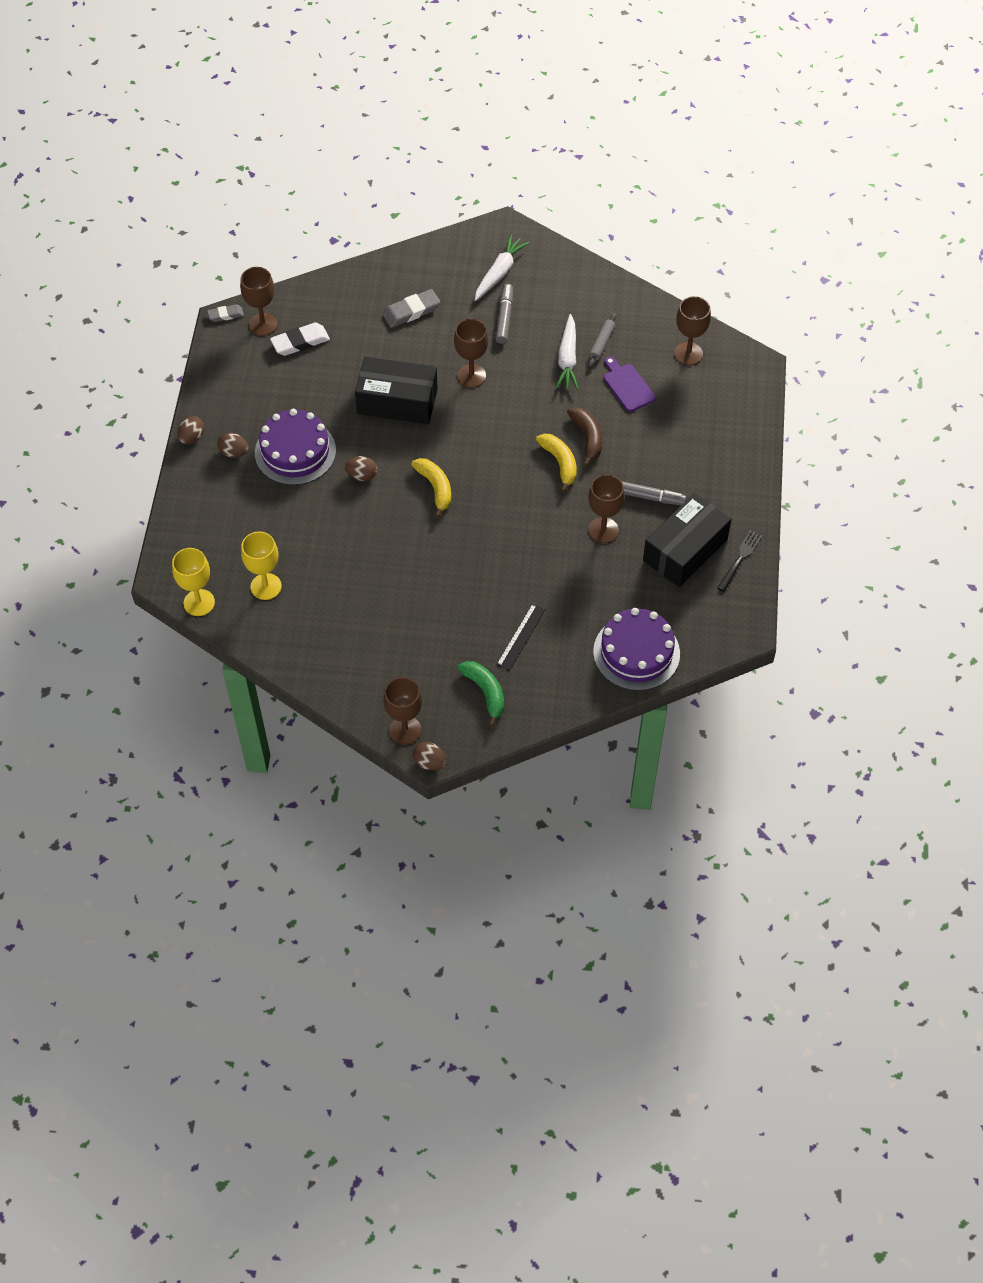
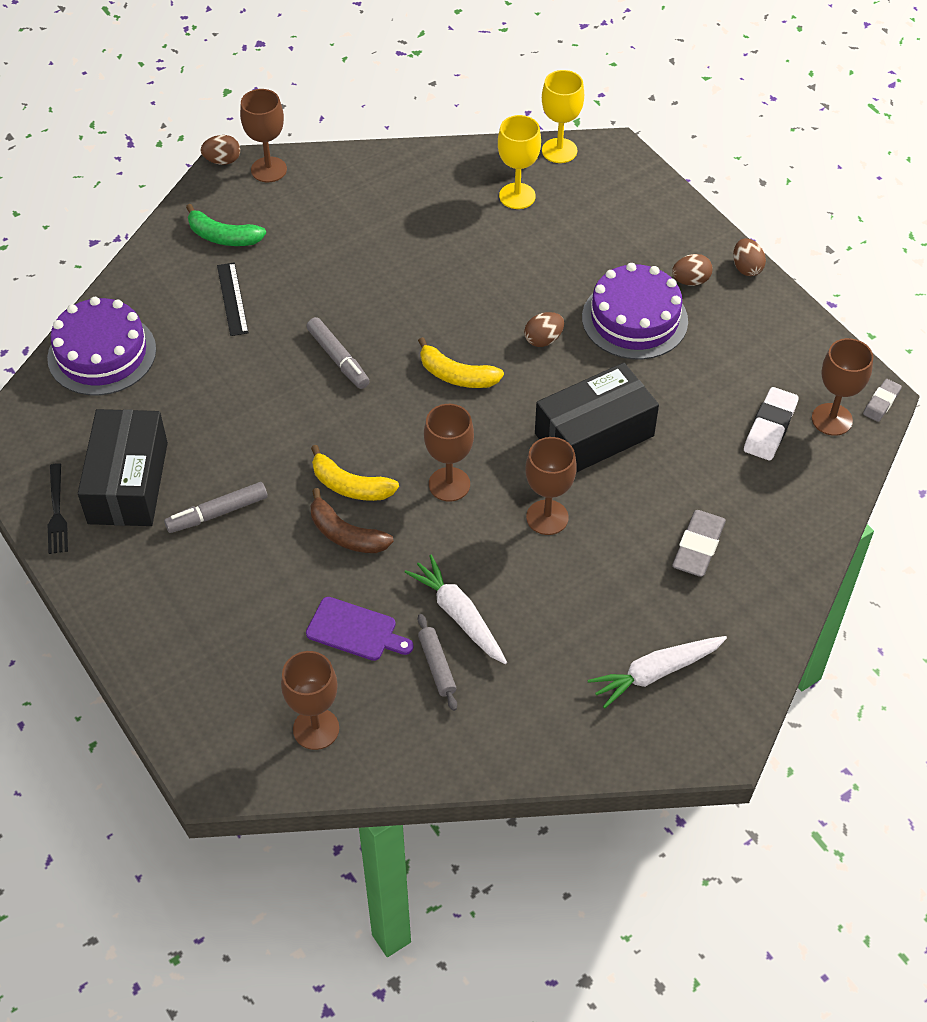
camera: 140 degrees right, 5 degrees down
white carrot [475,235,529,301] -> white carrot turned 75 degrees clockwise [588,636,727,709]
grey marker [496,284,513,344] -> grey marker moved to [306,317,369,389]
brown goblet [588,474,625,543] -> brown goblet moved to [424,404,474,501]

